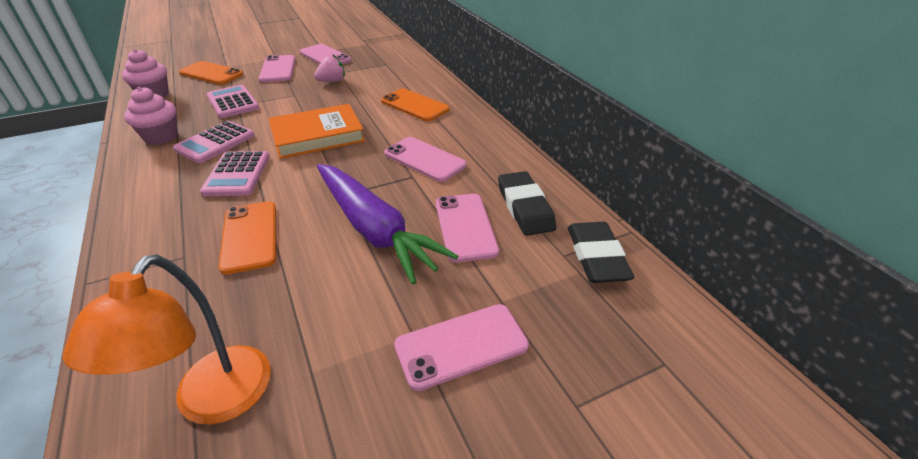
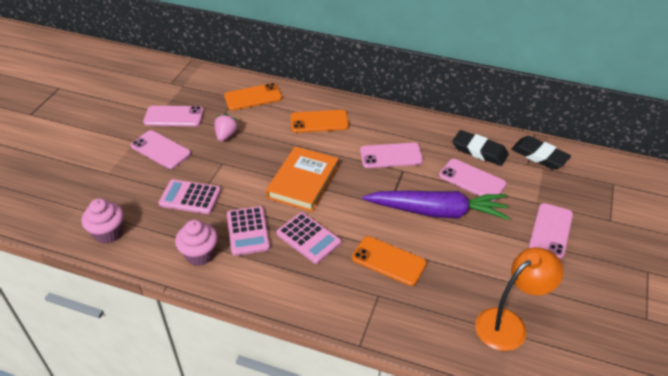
camera: 45 degrees left, 5 degrees up
orange lamp [63,254,271,425] -> orange lamp turned 90 degrees counterclockwise [475,247,563,351]
orange phone [179,61,243,84] -> orange phone moved to [224,83,282,110]

